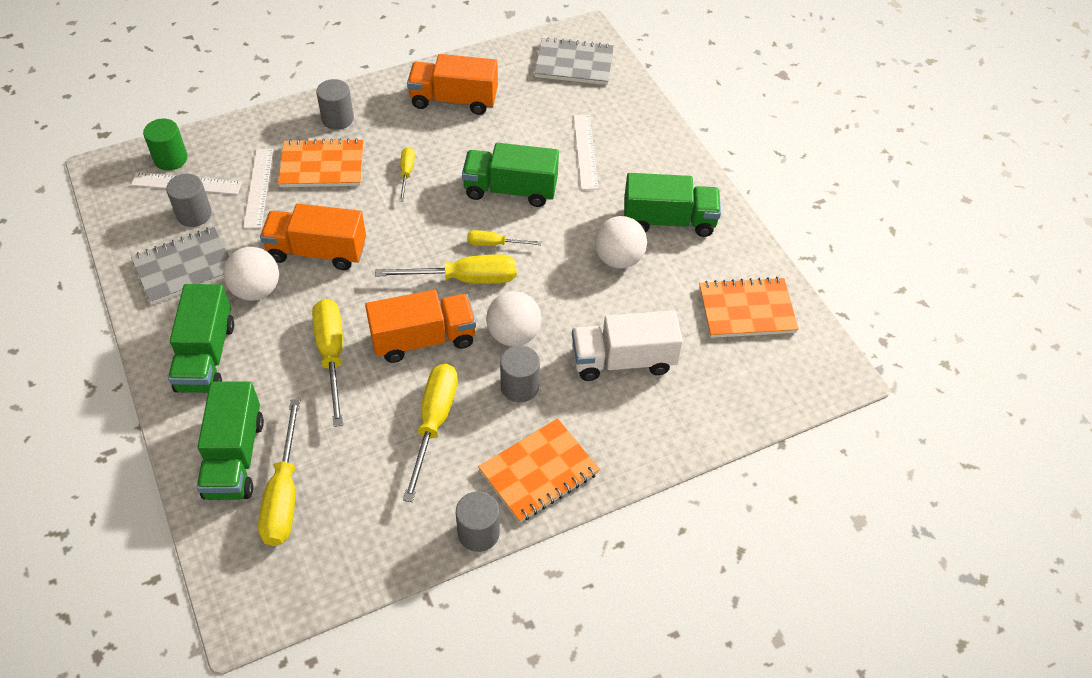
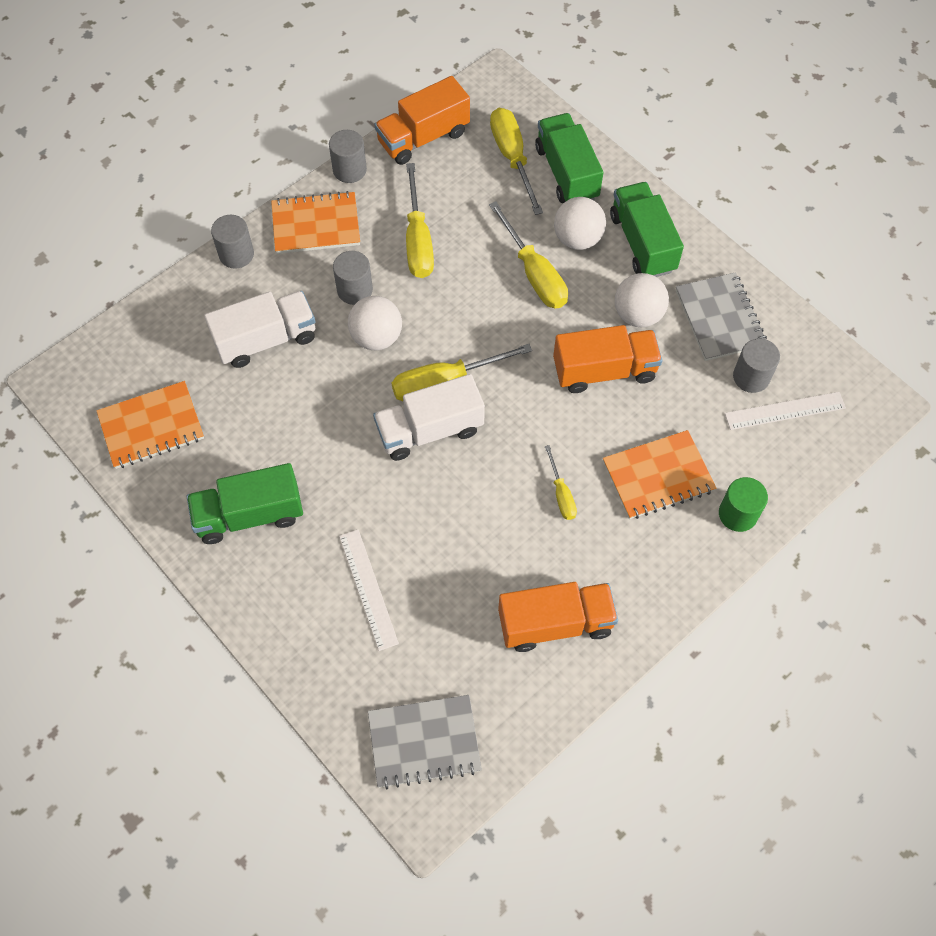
camera: 165 degrees right, 10 degrees up
grey notebook [131,227,229,305] -> grey notebook turned 60 degrees counterclockwise [676,272,767,361]
green cylinder [143,119,188,171] -> green cylinder moved to [719,477,768,532]
white ruler [243,149,273,228] -> none
grey cylinder [316,79,354,130] -> grey cylinder moved to [211,215,254,269]
orange truck [365,290,476,363] -> orange truck moved to [374,76,470,165]
green truck [462,143,559,207] -> none
yellow screwdriver [467,230,542,246] -> white truck [373,374,485,461]
orange notebook [478,418,600,523] -> orange notebook turned 45 degrees clockwise [271,191,360,254]
white ball [595,216,647,269] -> white ball moved to [554,197,606,250]

